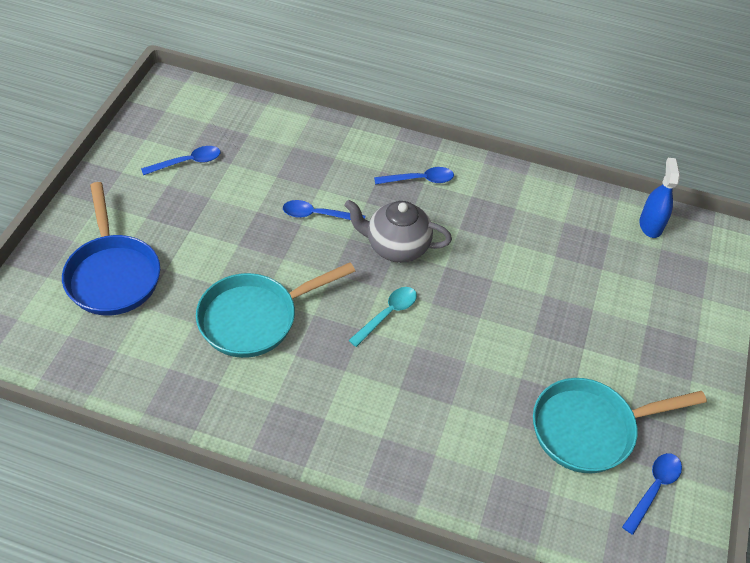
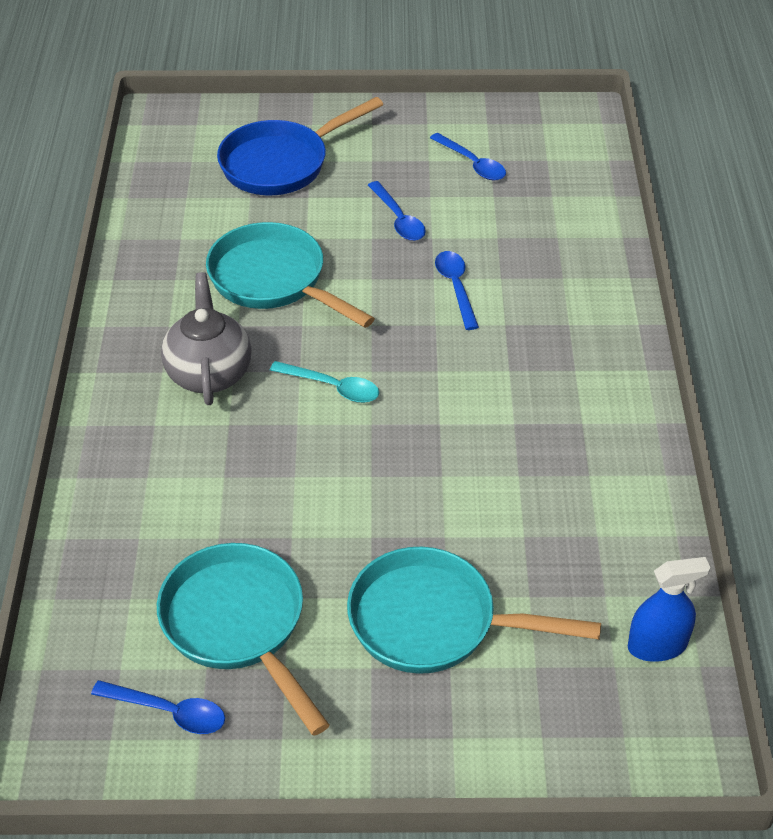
camera: 75 degrees right, 5 degrees down
grey teapot [344,200,452,263] -> grey teapot moved to [161,272,252,405]
blue spoon [374,167,454,184] -> blue spoon moved to [368,181,426,241]
none -> turquoise pan [347,547,601,674]

